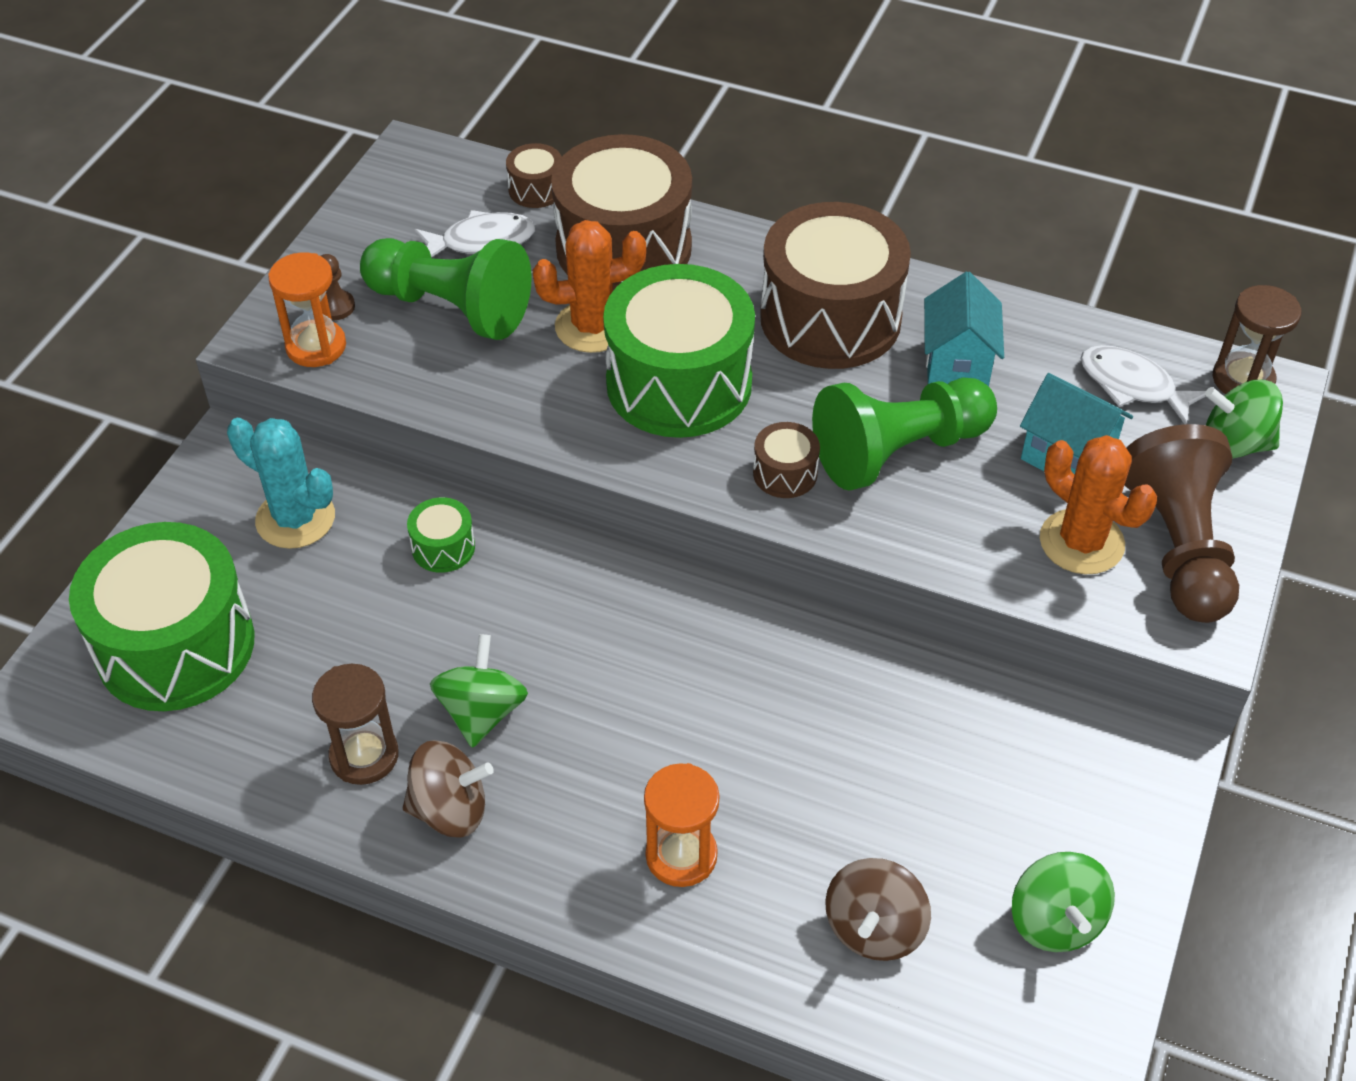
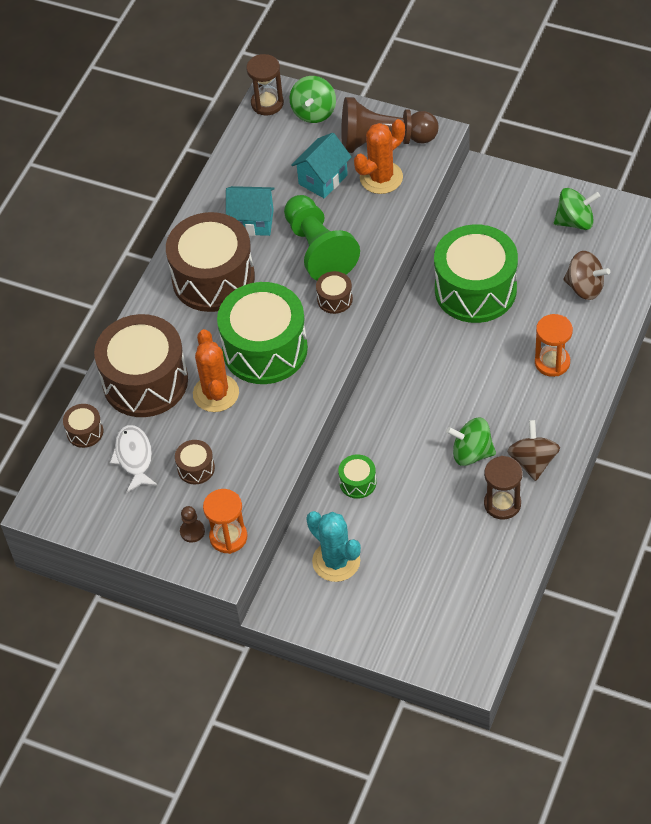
camera: 85 degrees left, 5 degrees up
green drum [69,522,255,711] -> green drum moved to [434,224,518,323]
turquoise cactus [227,418,335,549] -> turquoise cactus turned 75 degrees counterclockwise [306,511,361,582]
green pawn [360,238,532,340] -> brown drum [175,440,215,485]
white fish [1080,345,1206,424] -> none

